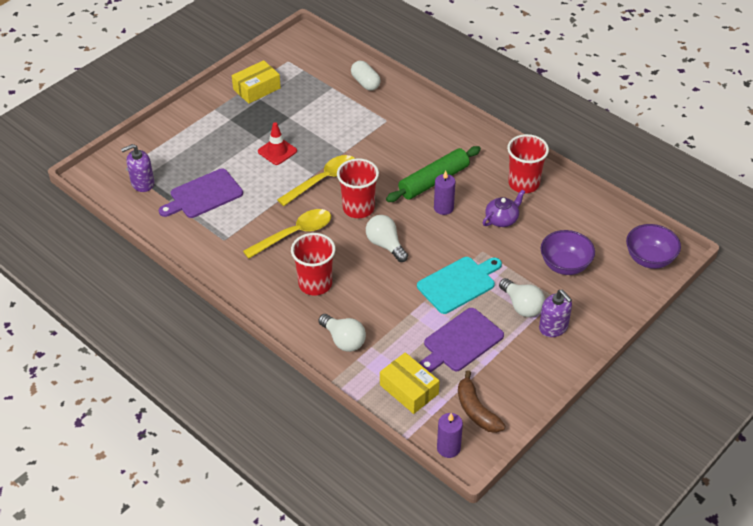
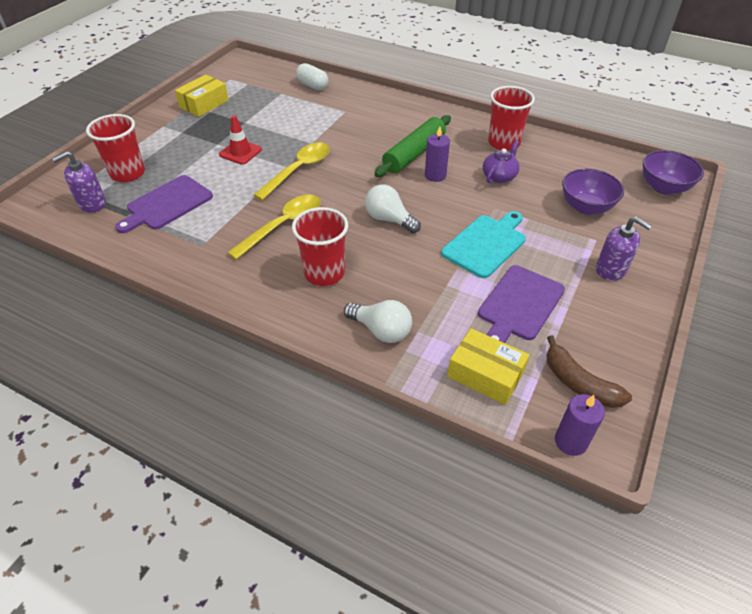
camera: 15 degrees left, 0 degrees up
red cup [337,158,379,218] -> red cup moved to [86,114,145,182]
white light bulb [499,278,545,317] -> none

